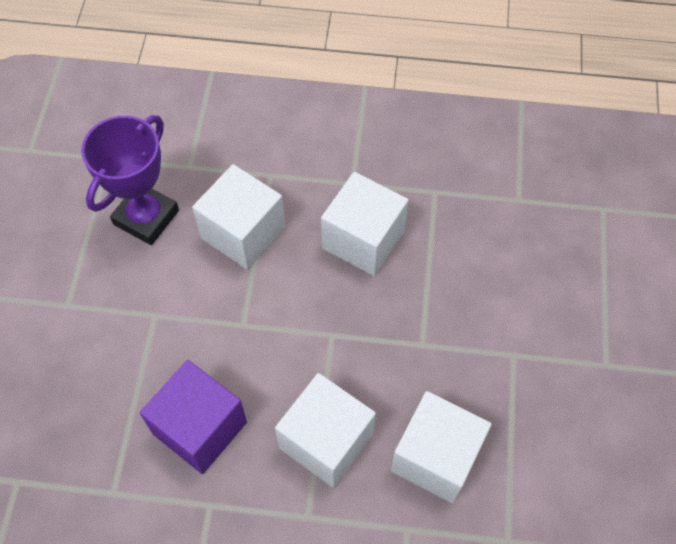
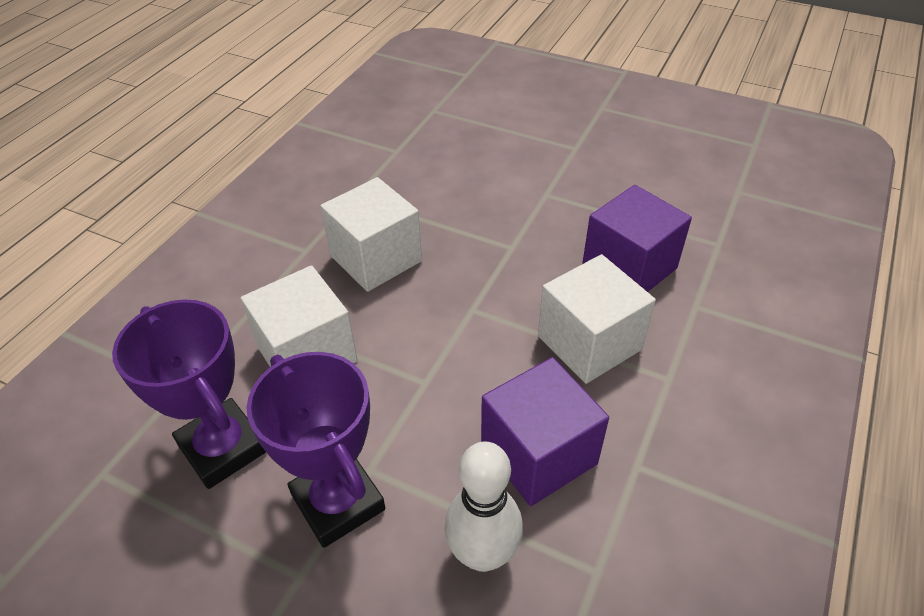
camera: 70 degrees left, 15 degrees down
white cube [391,391,492,503] -> purple cube [582,185,692,292]
none -> purple trophy [246,352,385,548]
none -> white bowling pin [445,441,523,572]

